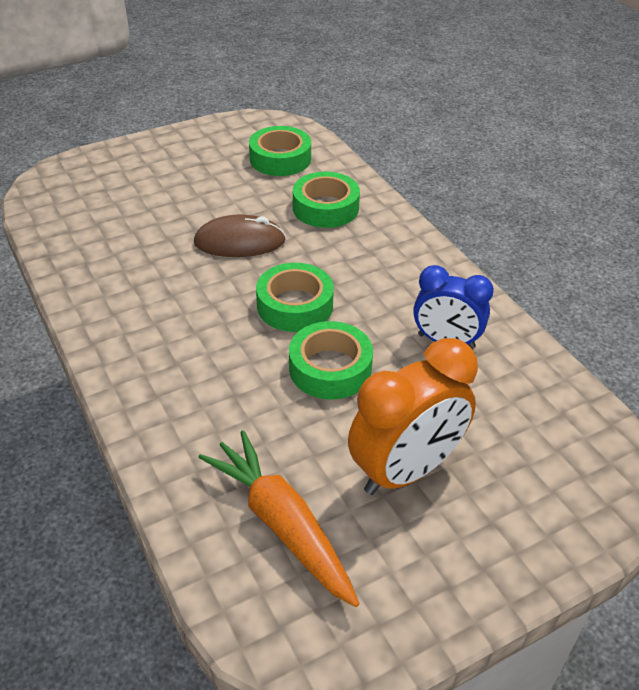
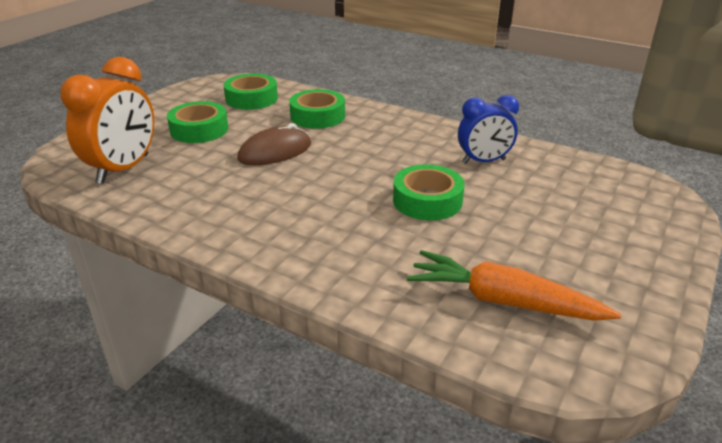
camera: 30 degrees left, 10 degrees down
green tape [256,263,334,332] -> green tape moved to [167,101,228,143]
orange clock [348,338,478,495] -> orange clock moved to [61,57,154,184]

